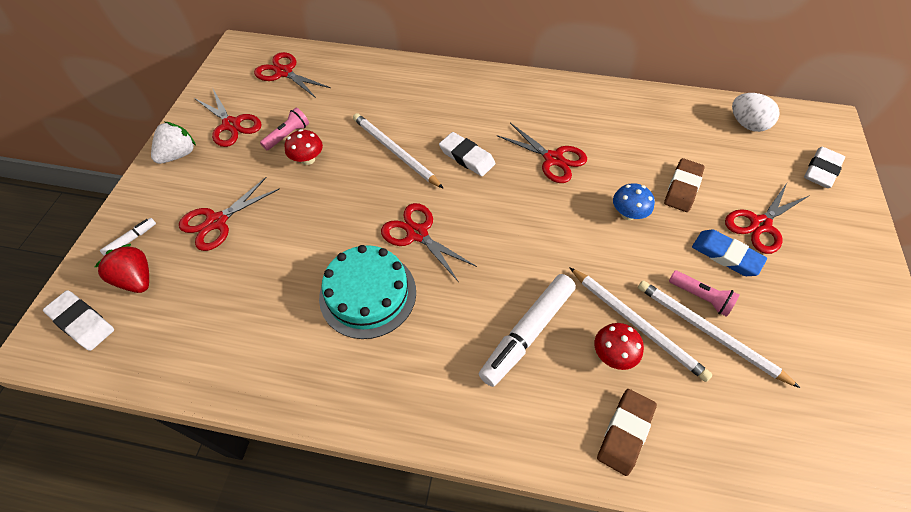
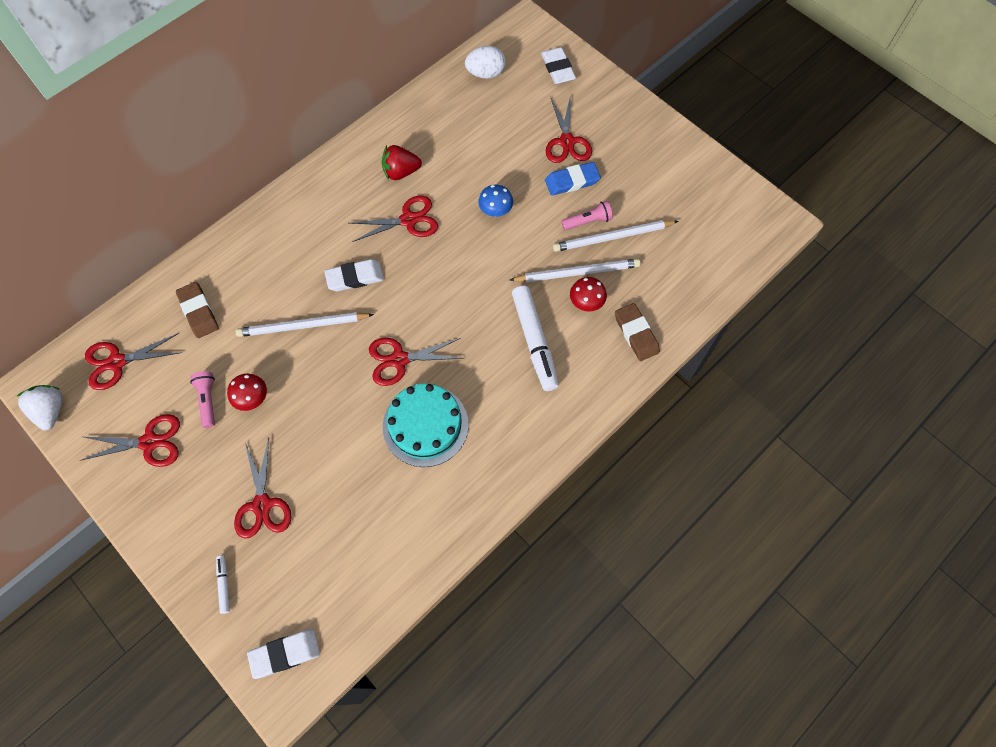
camera: 55 degrees left, 10 degrees up
red strawberry [95,244,149,293] -> red strawberry moved to [382,145,422,180]
white strawberry [151,122,196,164] -> white strawberry moved to [17,385,62,430]
brown eraser [664,158,705,212] -> brown eraser moved to [176,282,219,338]

